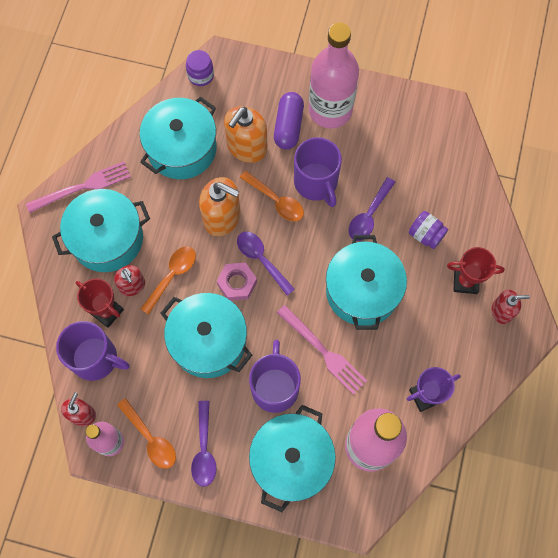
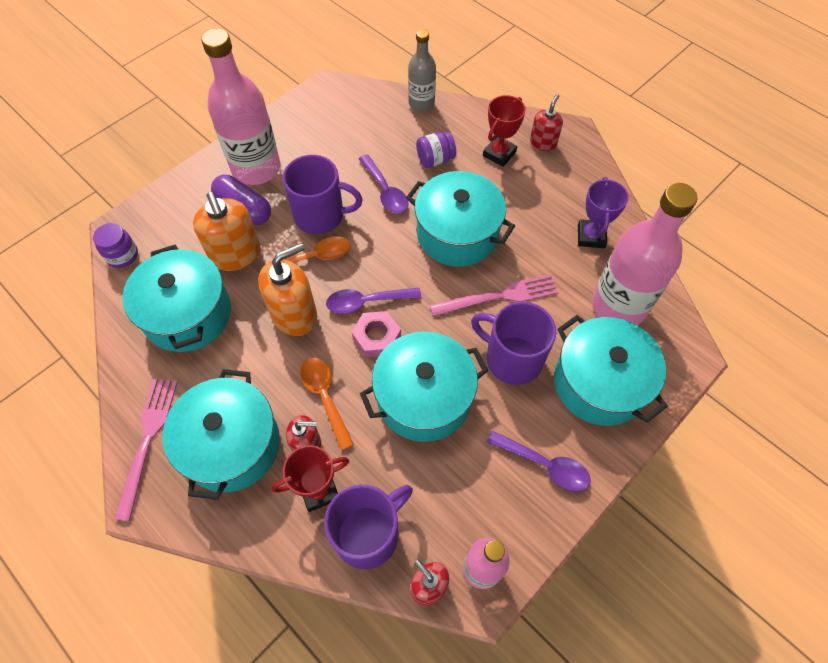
camera: 60 degrees left, 10 degrees down
orange spoon [117,398,176,469] -> none
none -> grey bottle [408,29,436,111]

